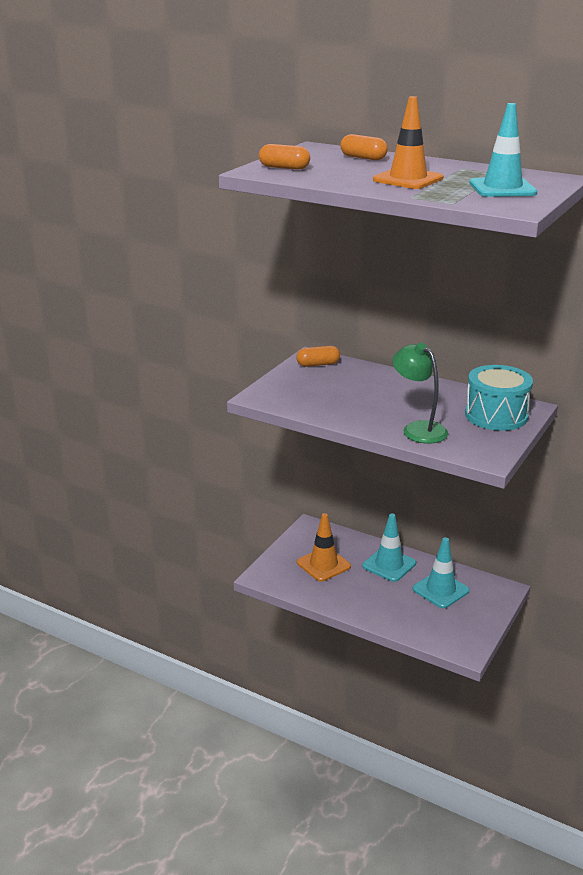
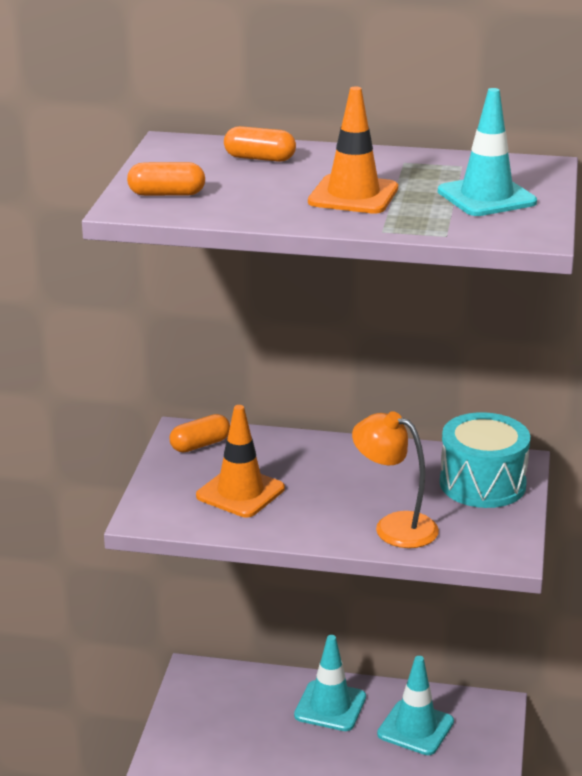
camera: 20 degrees left, 0 degrees up
orange traffic cone [297,513,351,582] -> orange traffic cone moved to [196,405,285,517]
green lamp [392,343,448,443] -> orange lamp [352,411,439,548]

